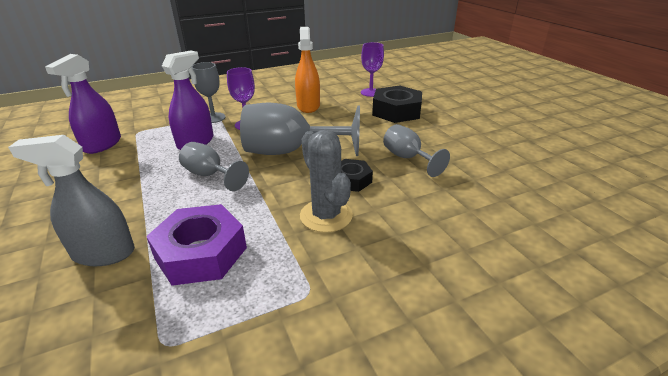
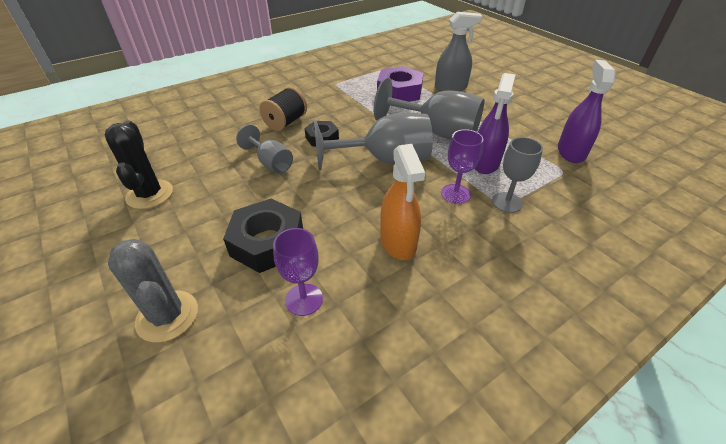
camera: 170 degrees right, 10 degrees up
grey goblet [179,142,249,191] -> grey goblet [374,78,484,140], size x1.78
grey cactus [300,130,353,233] -> grey cactus moved to [108,239,198,342]
none -> black cactus [105,121,173,209]
none -> black spool [259,87,307,131]

